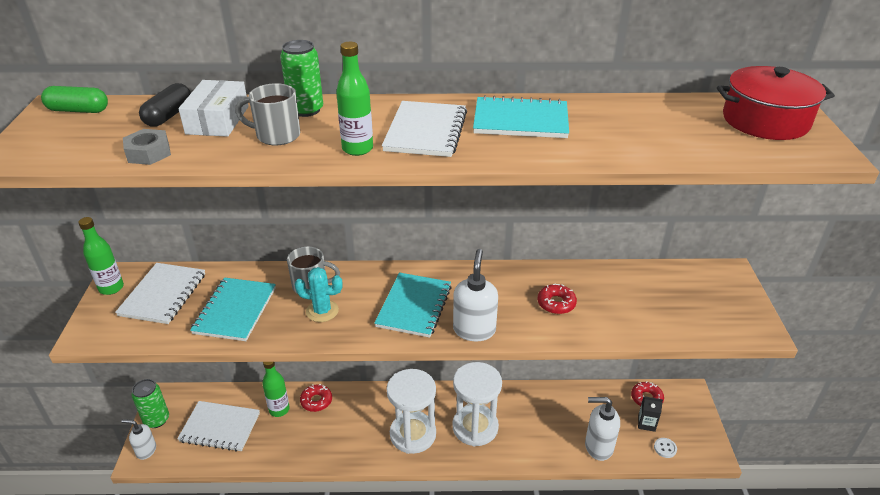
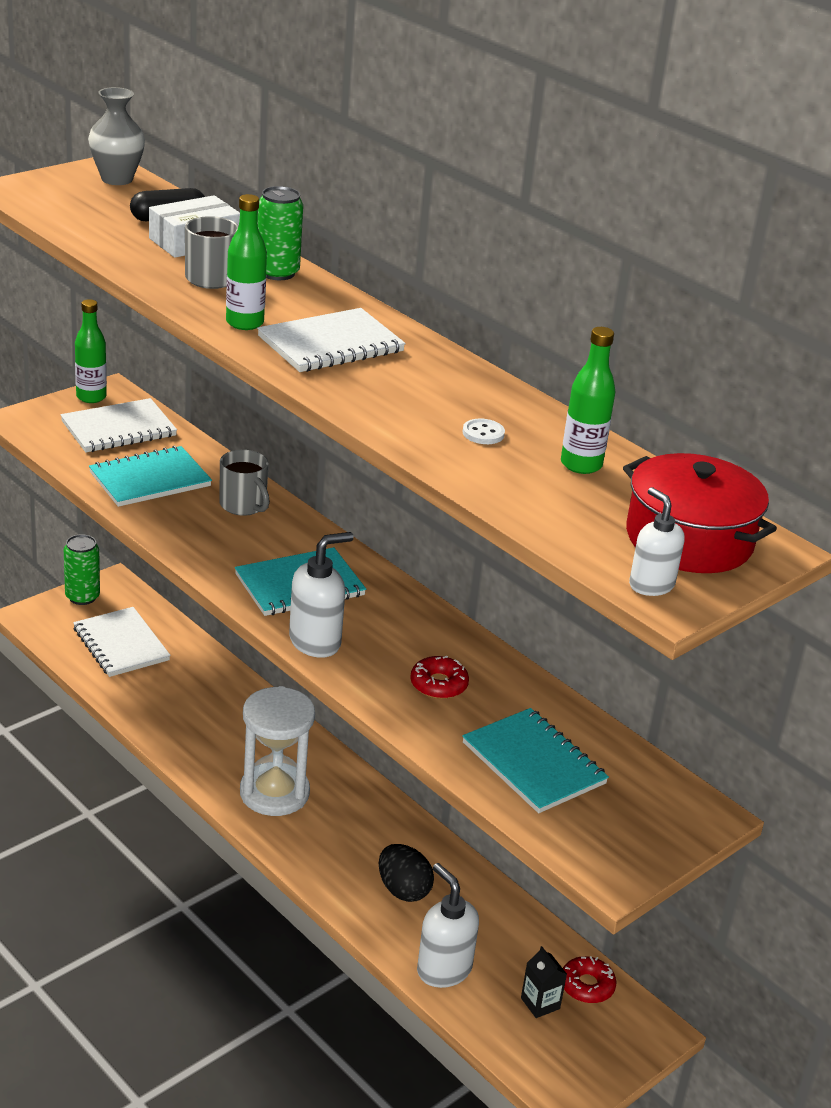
camera: 45 degrees right, 5 degrees down
green capsule [41,86,108,113] -> grey vase [88,87,145,185]
white soap dispenser [122,419,156,460] -> white soap dispenser moved to [629,487,684,596]
grey nut [123,129,171,165] -> none
green bottle [262,362,290,417] -> green bottle moved to [561,327,616,474]
turquoise cactus [295,267,343,322] -> none
red donut [300,384,332,412] -> none
white hourglass [452,362,502,446] -> none
turquoise notebook [473,95,569,138] -> turquoise notebook moved to [462,708,609,813]
white button [654,438,677,458] -> white button moved to [463,419,505,444]
none -> black egg [379,844,434,902]

